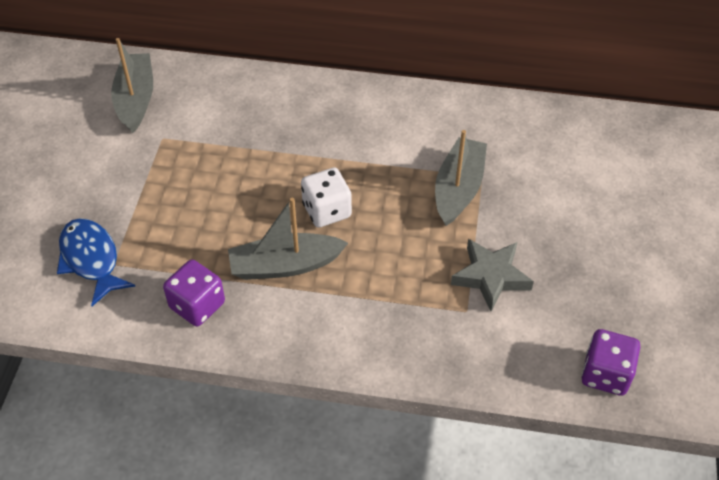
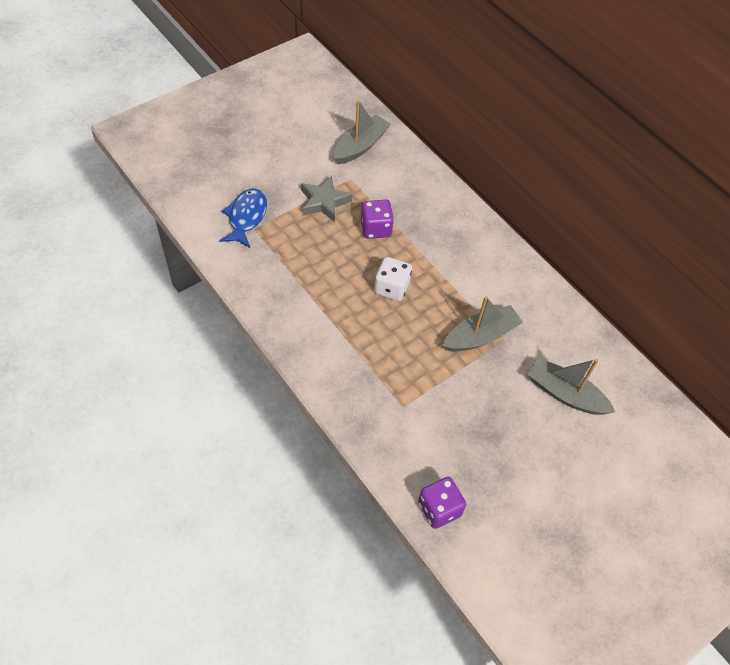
camera: 40 degrees right, 5 degrees up
purple dice [163,260,225,326] -> purple dice moved to [361,200,394,239]
grey boat [228,198,348,280] -> grey boat moved to [527,358,615,415]
grey star [451,239,534,311] -> grey star moved to [301,175,353,222]

